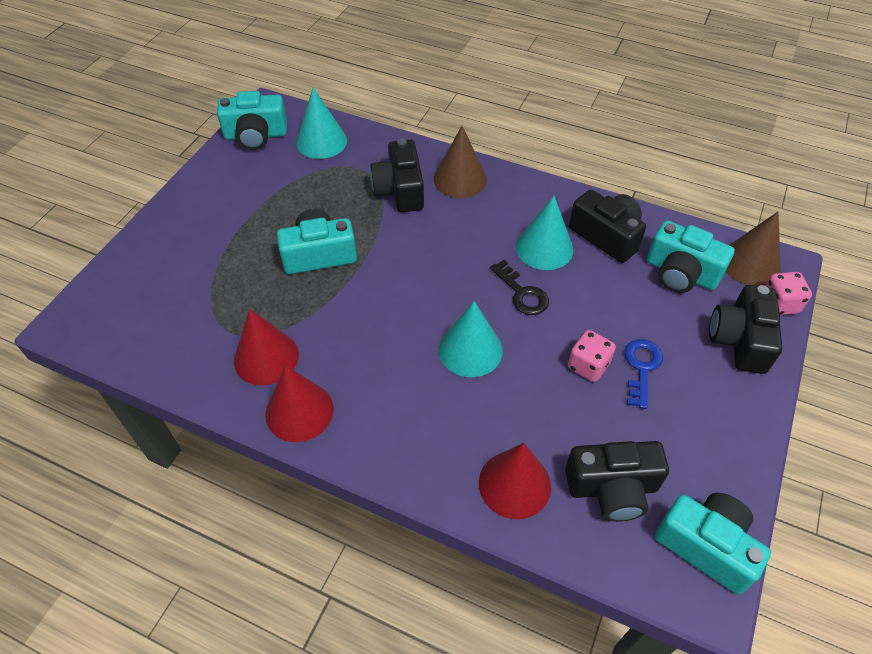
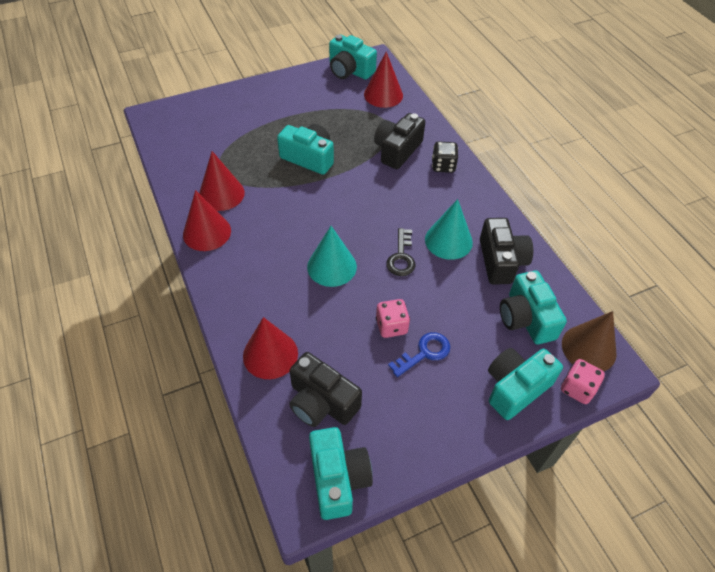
camera: 40 degrees right, 0 degrees up
turquoise cone [296,88,347,159] -> red cone [364,51,403,108]
brown cone [434,126,487,198] -> black dice [432,141,458,173]
black camera [709,285,782,374] -> turquoise camera [488,348,563,420]

